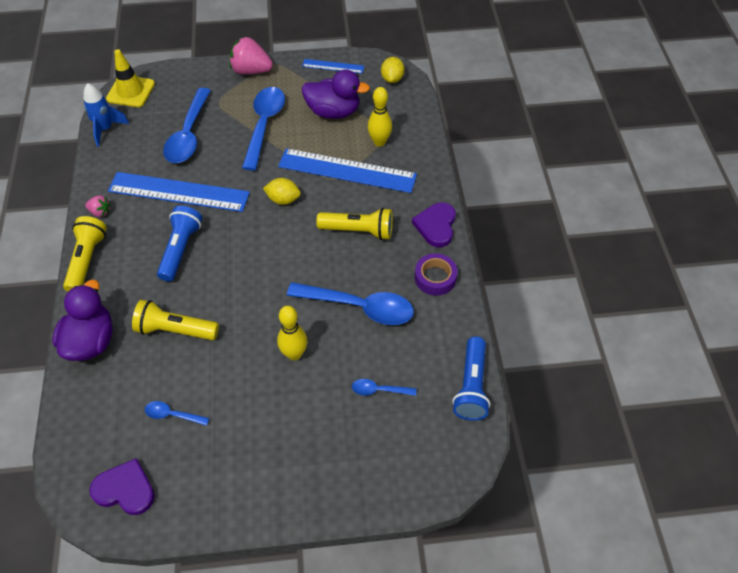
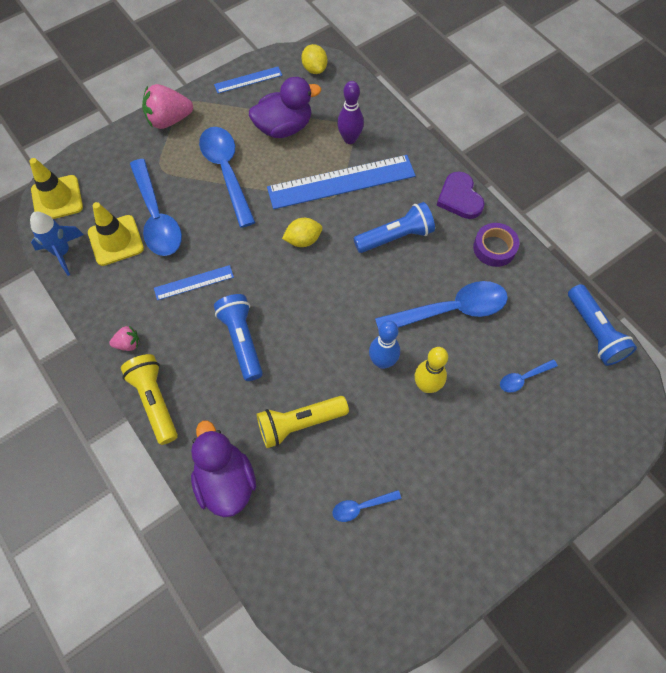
camera: 30 degrees left, 10 degrees up
purple heart [89,458,155,515] -> none
blue ruler [108,172,250,212] -> blue ruler [154,265,234,300], size x0.50
yellow flashlight [316,208,393,240] -> blue flashlight [354,202,435,253]
yellow bowling pin [368,87,392,146] -> purple bowling pin [337,81,364,144]
none -> yellow traffic cone [88,202,144,266]
none -> blue bowling pin [369,321,400,369]

